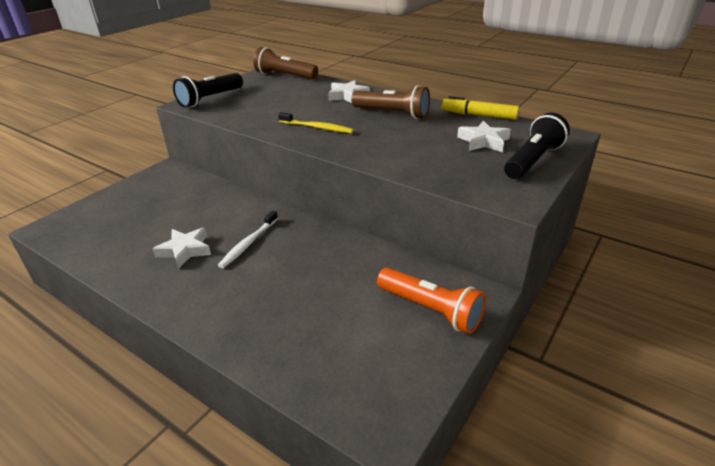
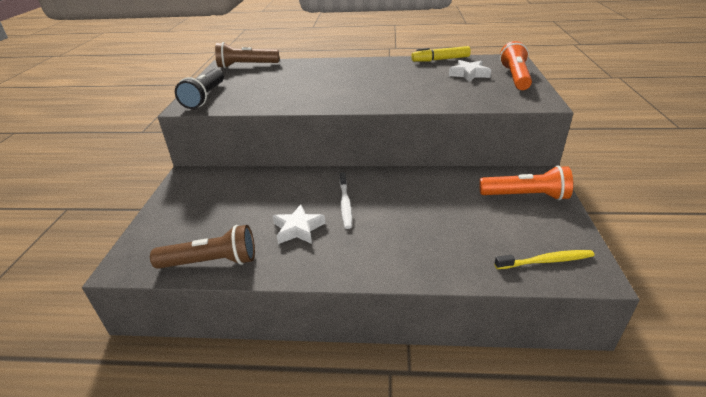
camera: 30 degrees left, 0 degrees up
yellow toothbrush [278,112,354,133] -> yellow toothbrush moved to [494,250,595,269]
white star [328,80,370,103] -> none
brown flashlight [351,85,430,119] -> brown flashlight moved to [150,225,255,269]
black flashlight [504,113,570,179] -> orange flashlight [500,41,532,90]

